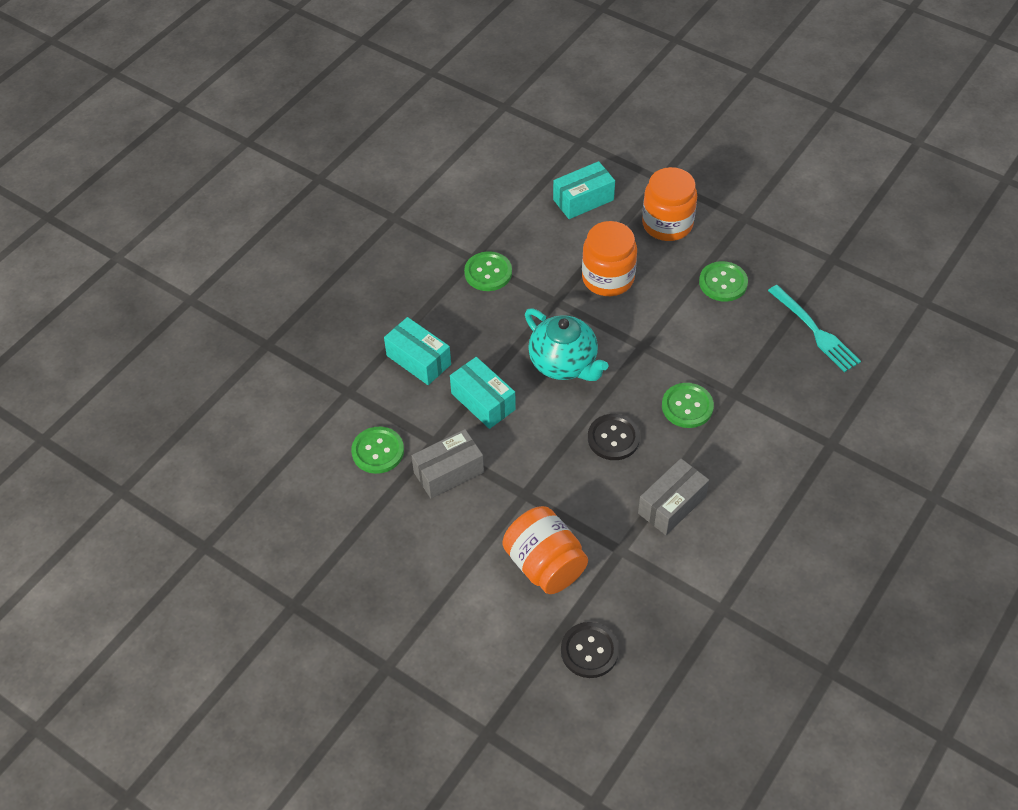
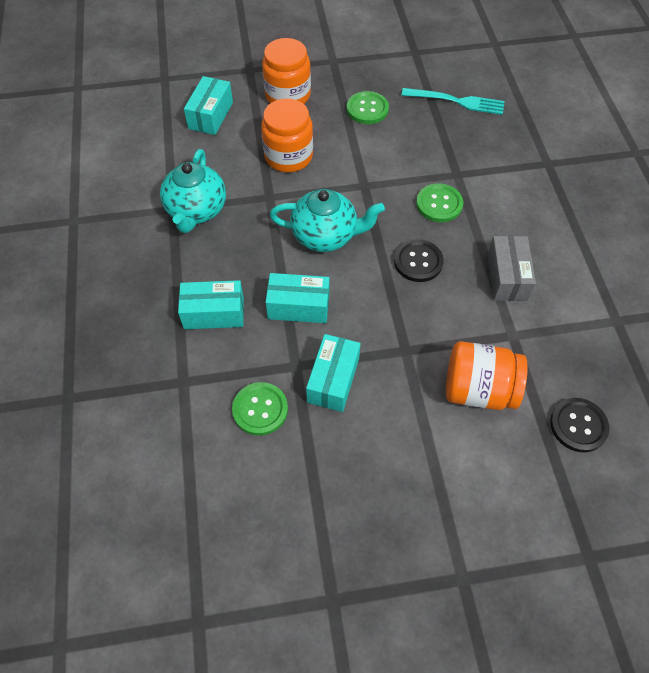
camera: 45 degrees left, 5 degrees up
grey box [411,429,484,499] -> turquoise box [306,334,361,412]
green button [464,251,512,291] -> turquoise teapot [160,149,226,233]

